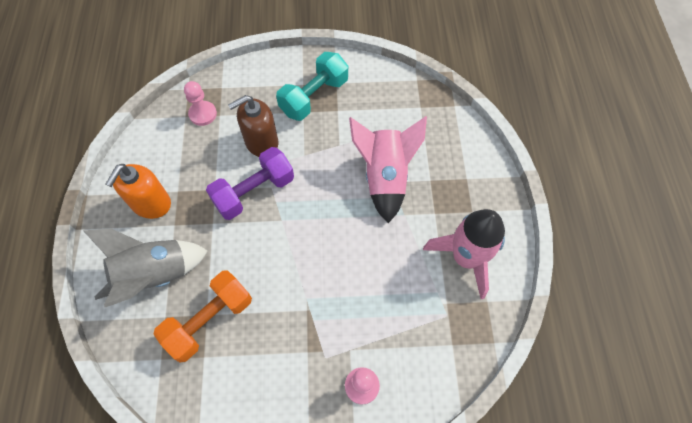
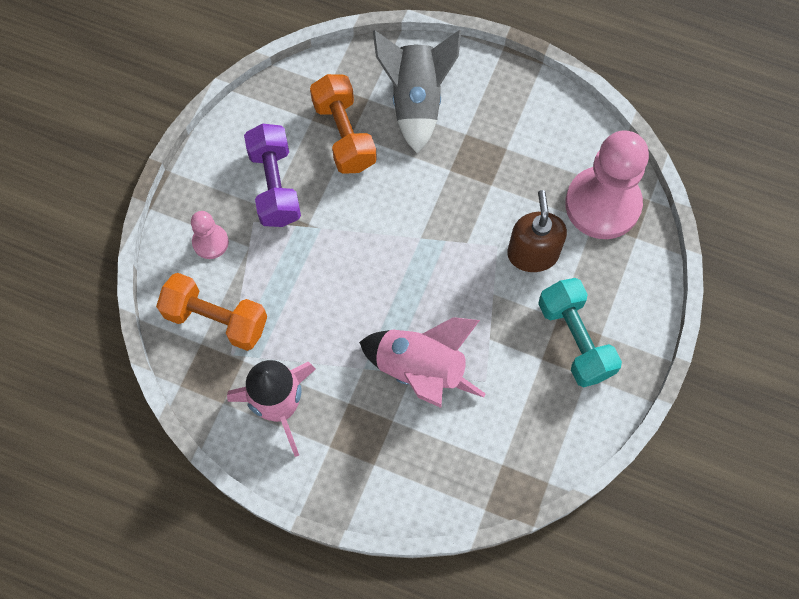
camera: 115 degrees right, 5 degrees up
orange soap dispenser [106,164,171,219] -> none
pink pawn [184,81,217,126] -> pink pawn [565,130,649,239], size x2.13
purple dumbbell [206,147,294,220] -> purple dumbbell moved to [244,124,301,227]
none -> orange dumbbell [156,273,267,351]

